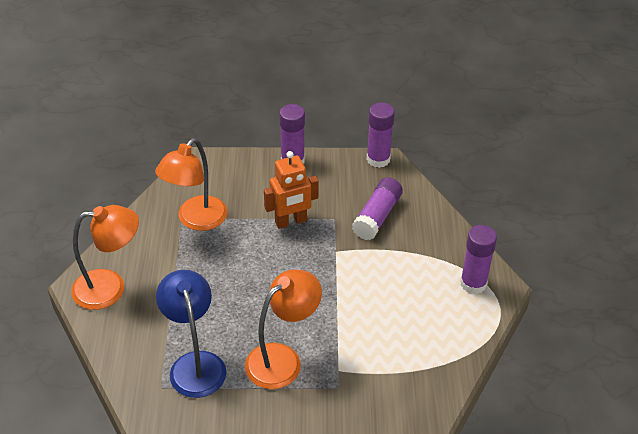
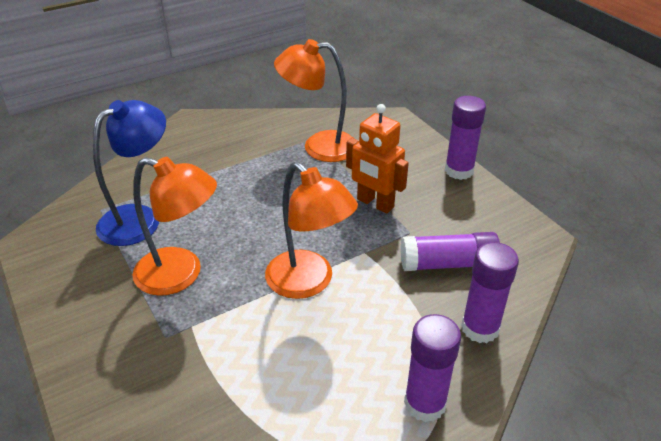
camera: 60 degrees right, 5 degrees down
orange lamp [71,205,139,310] -> orange lamp moved to [265,162,358,299]
purple glue stick [367,102,395,168] -> purple glue stick moved to [461,242,519,343]

